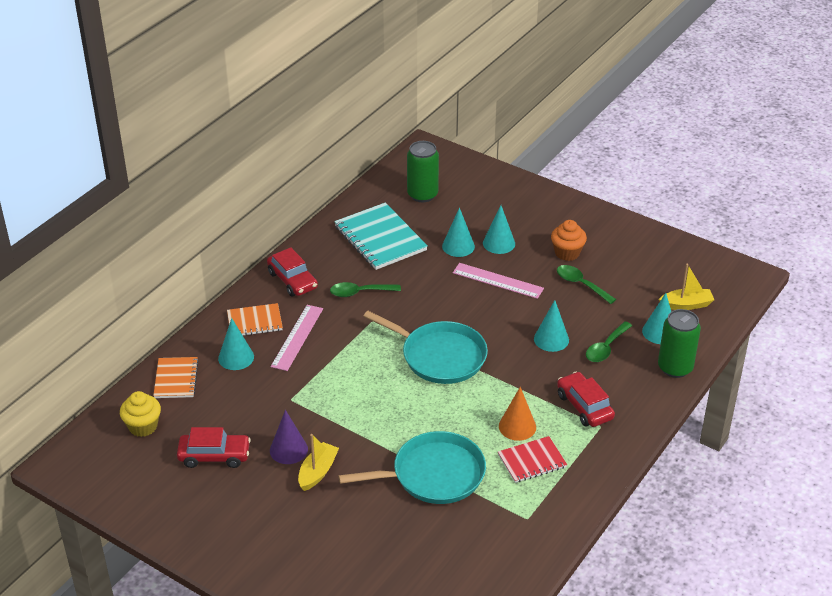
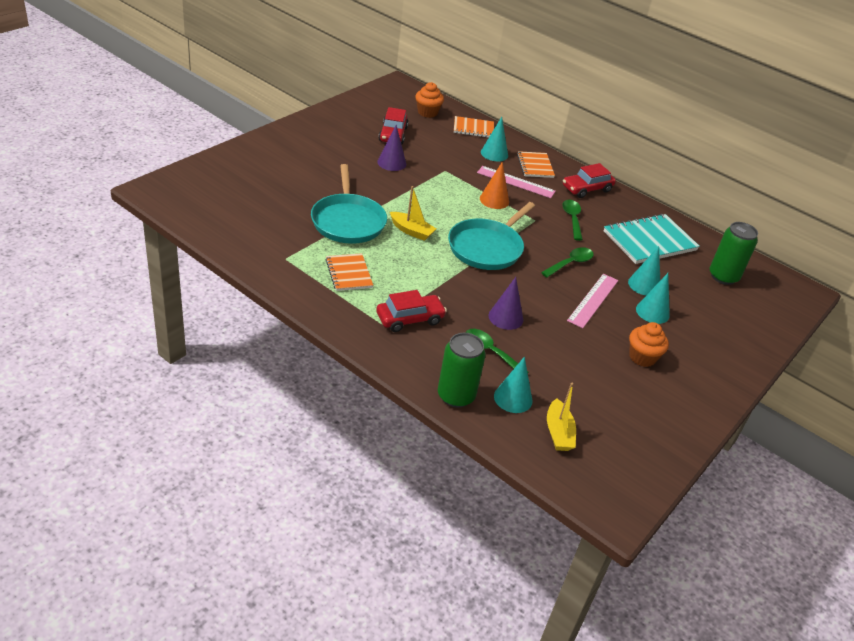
camera: 90 degrees right, 0 degrees up
yellow cupcake [120,391,161,437] -> orange cupcake [415,82,444,118]
yellow boat [298,434,339,491] -> yellow boat moved to [390,186,436,241]
red notebook [498,436,567,483] -> orange notebook [326,253,373,291]
orange cone [499,387,536,441] -> orange cone moved to [480,162,509,209]
turquoise cone [534,300,569,352] -> purple cone [489,277,523,330]
green spoon [557,265,616,304] -> green spoon moved to [541,247,594,278]

